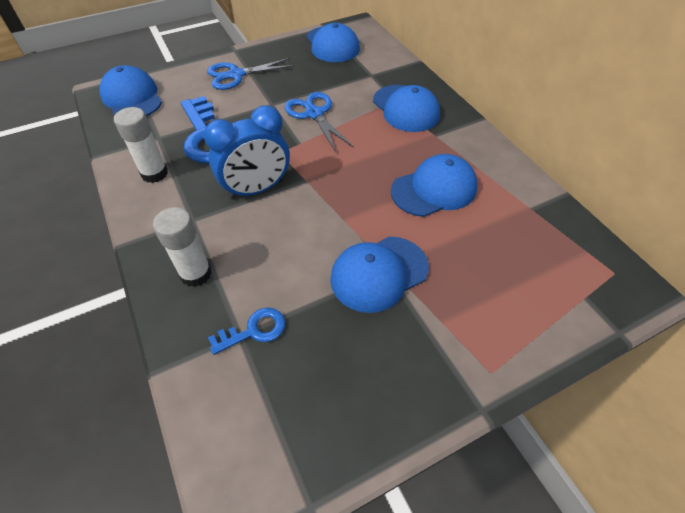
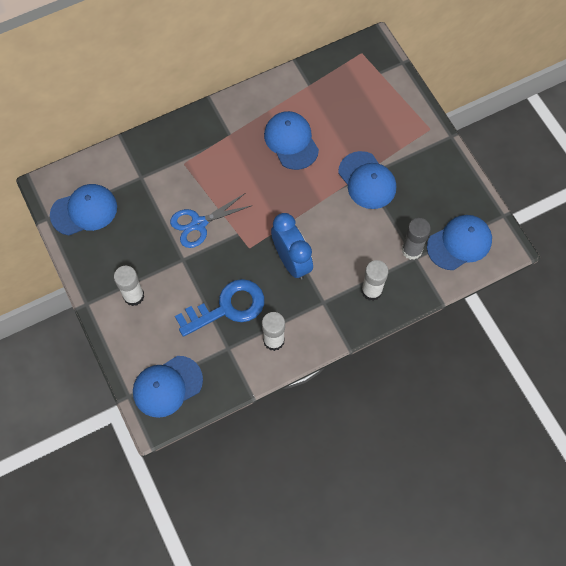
camera: 90 degrees left, 15 degrees up
blue scissors [207,58,295,90] -> white glue stick [114,266,144,306]
blue key [208,308,285,355] -> grey glue stick [402,218,431,260]
blue cap [373,85,440,132] -> blue cap moved to [427,215,492,270]

